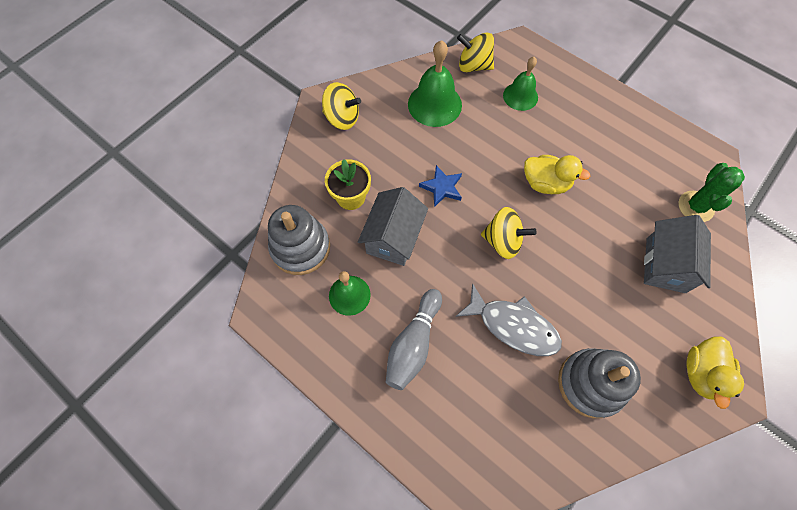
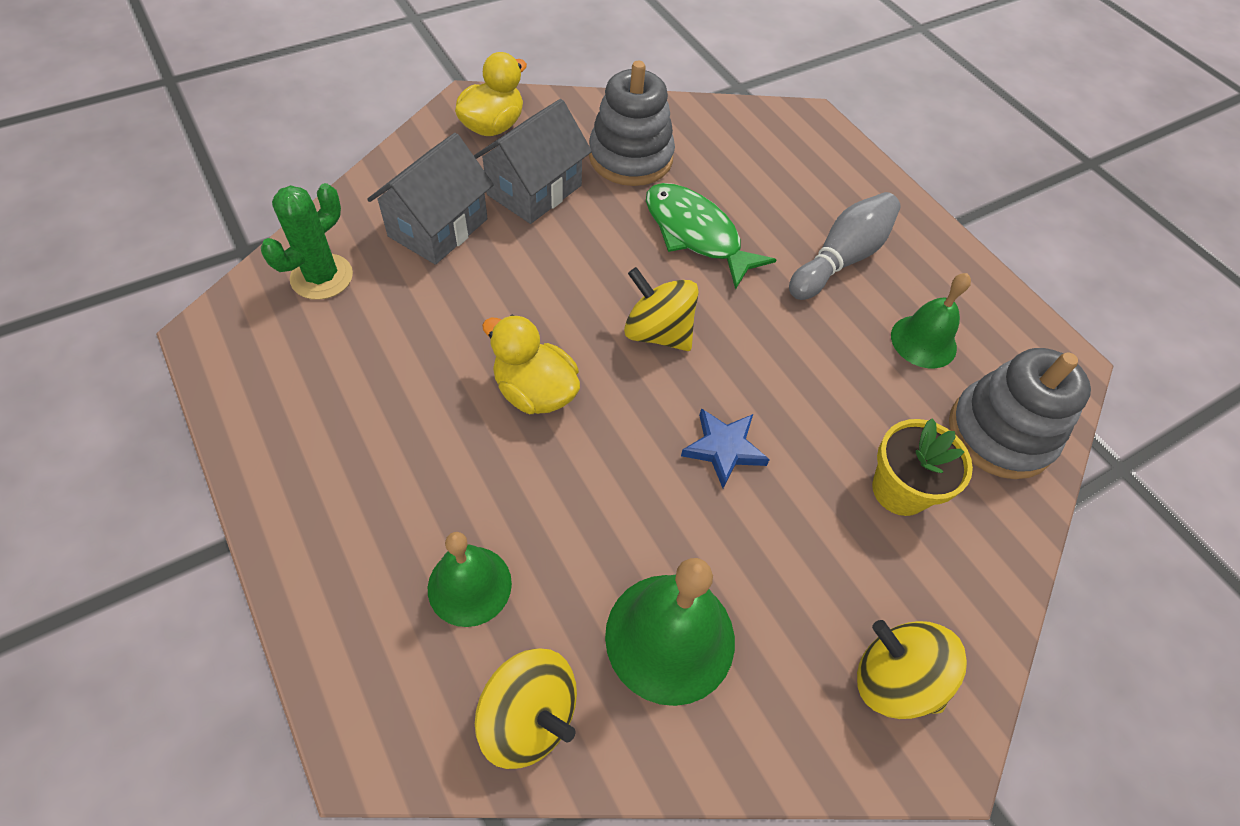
camera: 165 degrees left, 10 degrees down
grey house [358,187,428,266] -> grey house moved to [474,99,592,224]
grey fish [455,283,562,356] -> green fish [646,183,777,290]

